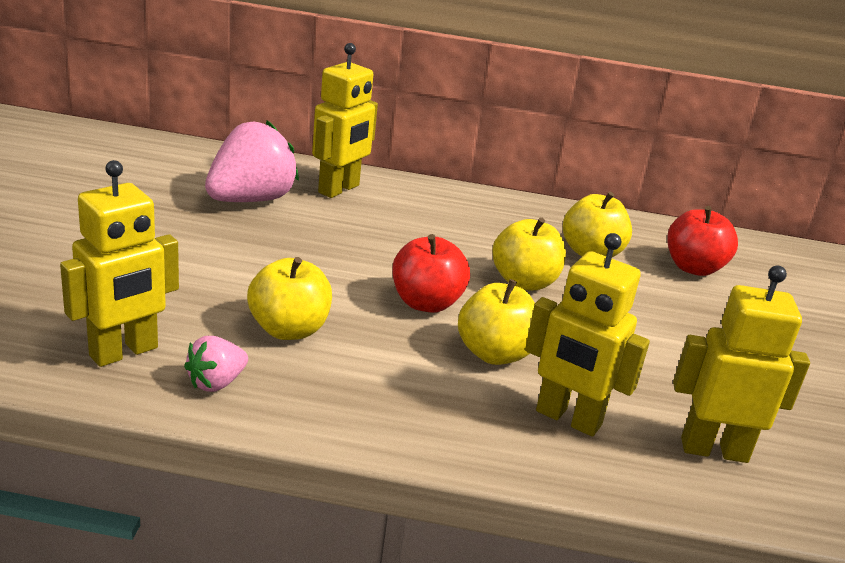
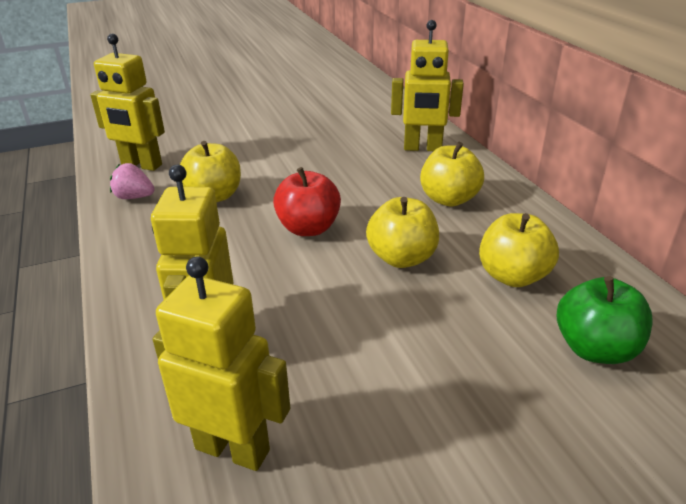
camera: 65 degrees right, 5 degrees up
pink strawberry [205,120,299,202] -> none
yellow apple [458,279,535,365] -> yellow apple moved to [420,142,484,207]
red apple [667,206,738,276] -> green apple [557,276,653,364]
yellow robot [673,266,810,463] -> yellow robot turned 45 degrees counterclockwise [153,256,290,471]

